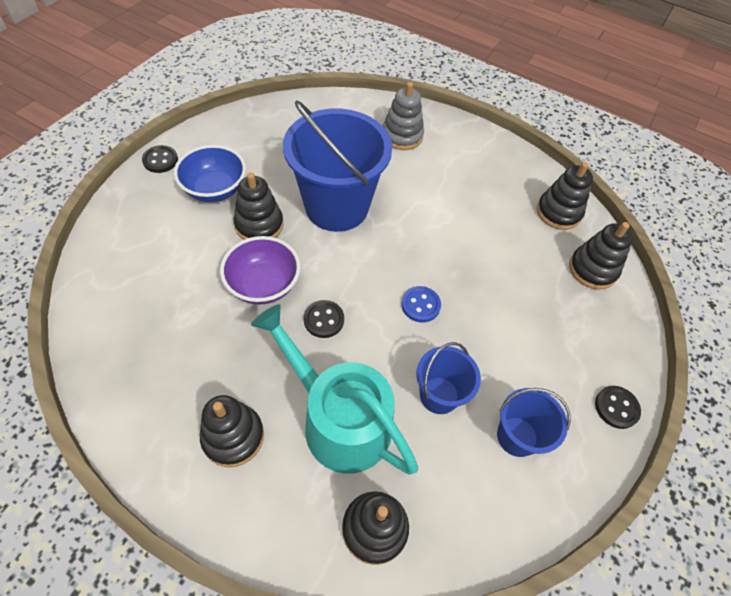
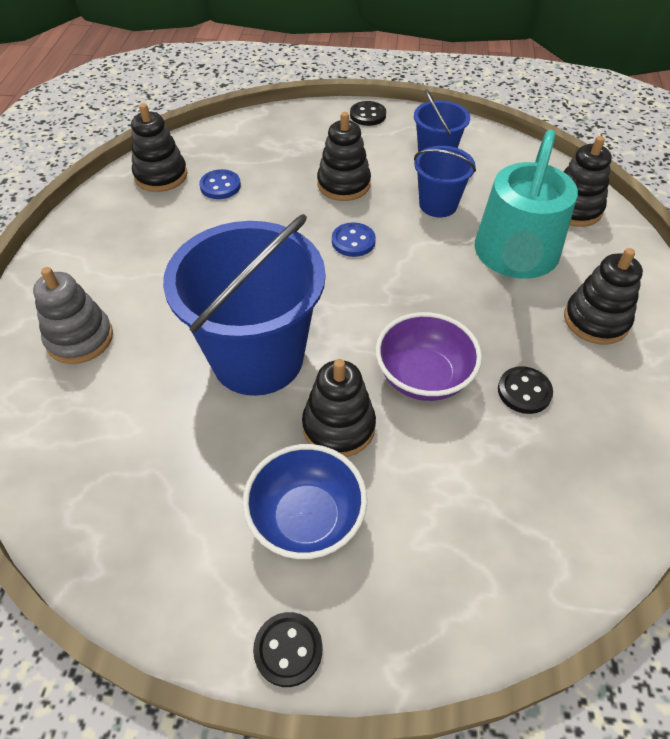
camera: 110 degrees left, 5 degrees down
black button [304,300,344,338] -> black button moved to [498,366,553,414]
black stacking toy [569,222,633,289] -> black stacking toy moved to [317,112,371,201]
none -> blue button [199,169,241,199]

